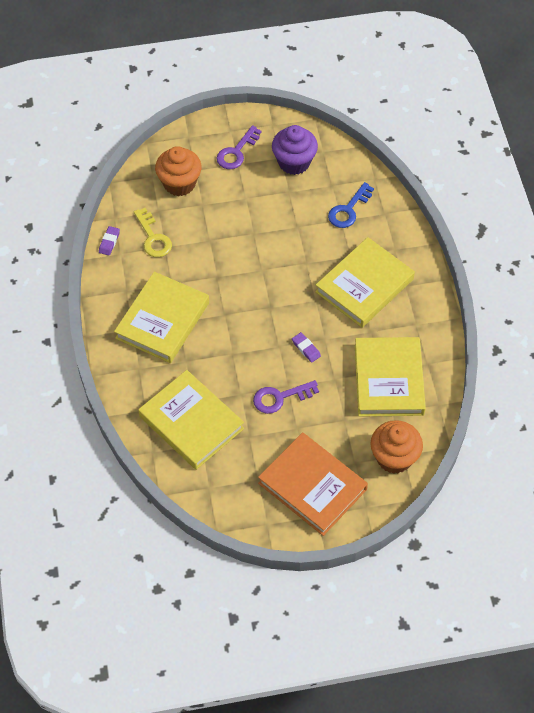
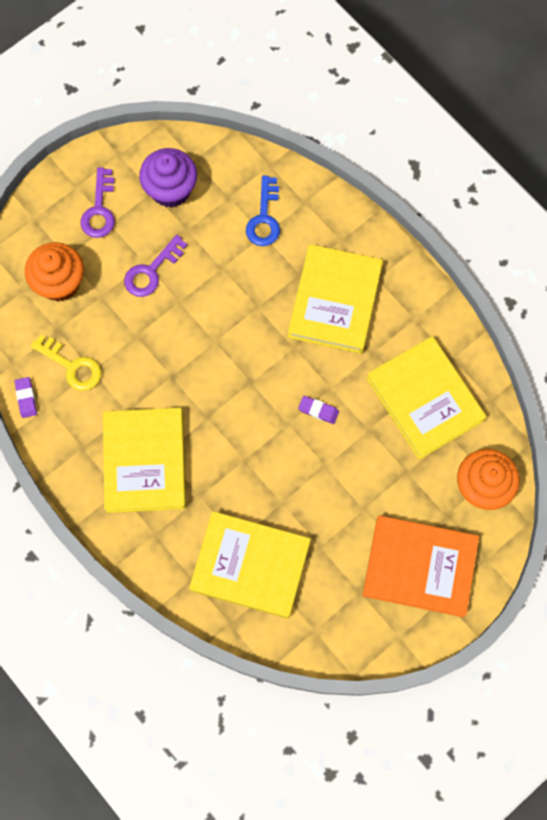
camera: 30 degrees left, 15 degrees up
purple key [253,380,319,414] -> purple key moved to [124,235,187,297]

